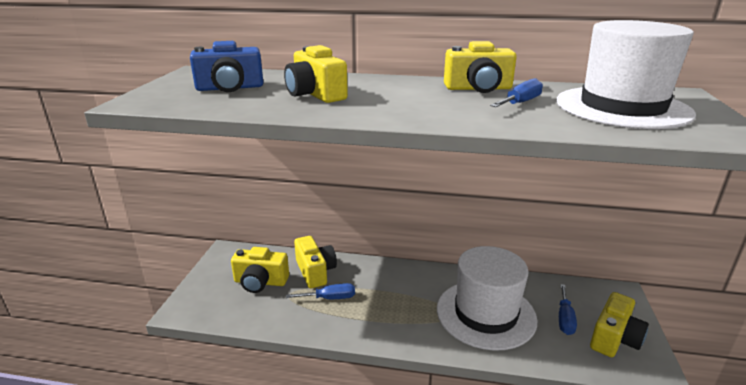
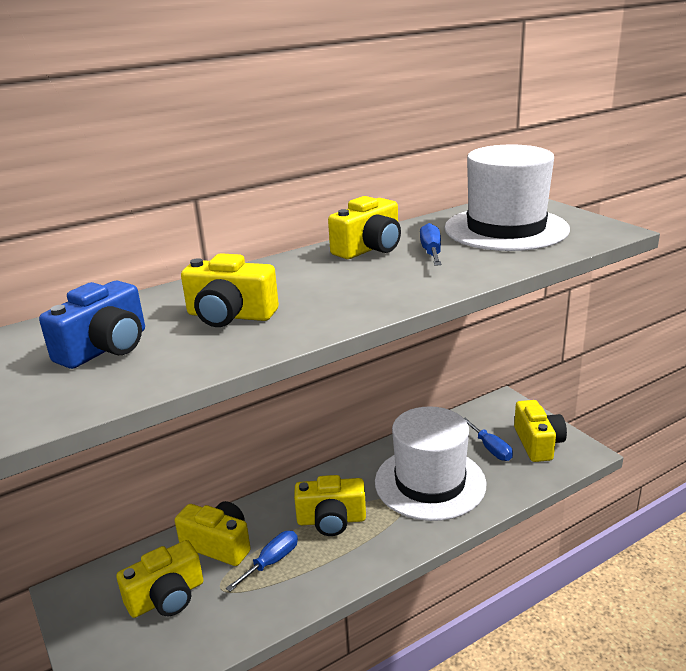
camera: 40 degrees left, 0 degrees up
none -> yellow camera [294,475,366,536]

